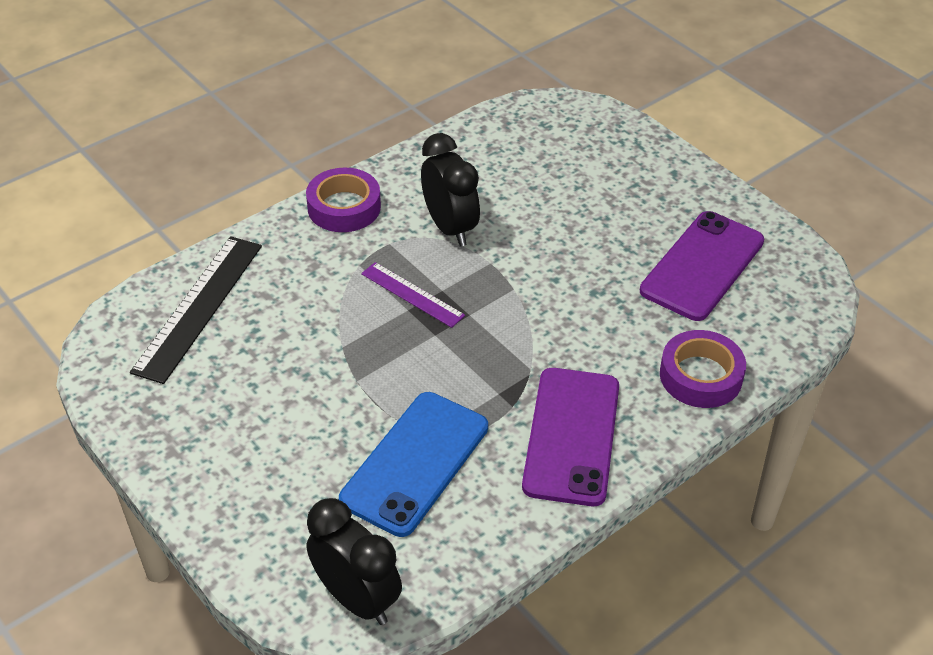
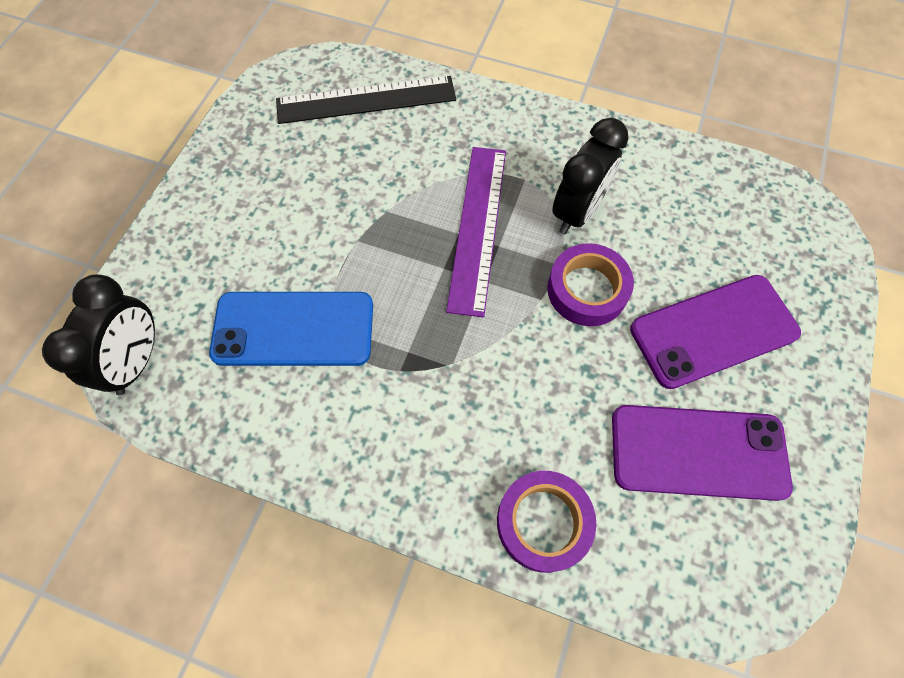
camera: 60 degrees right, 20 degrees up
purple tape [306,168,381,232] -> purple tape moved to [547,243,634,326]
purple ruler [361,262,465,328] -> purple ruler [446,147,506,317], size x1.70
purple phone [522,368,619,506] -> purple phone moved to [630,275,801,389]

